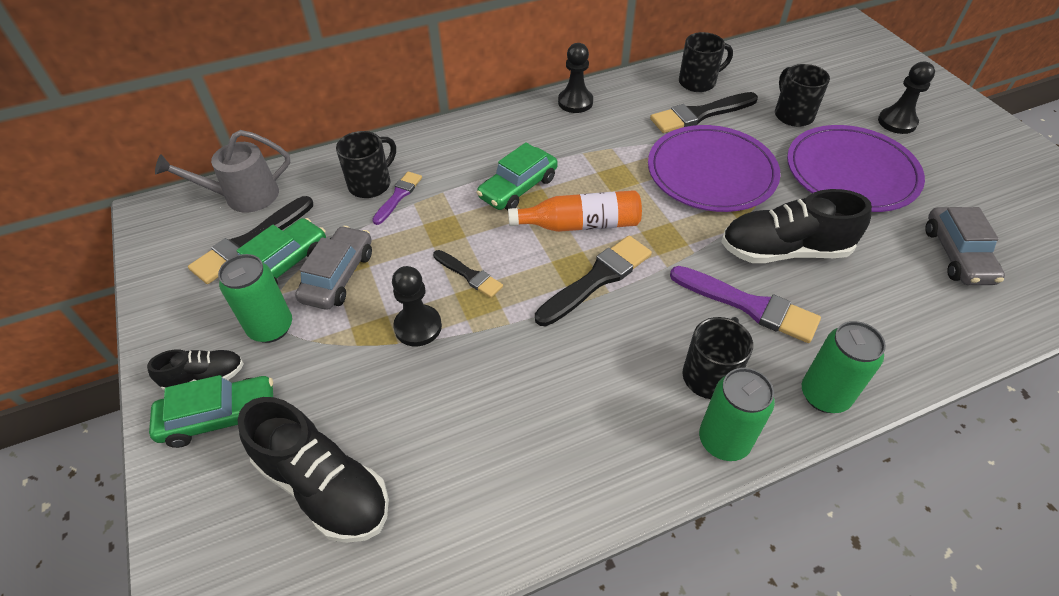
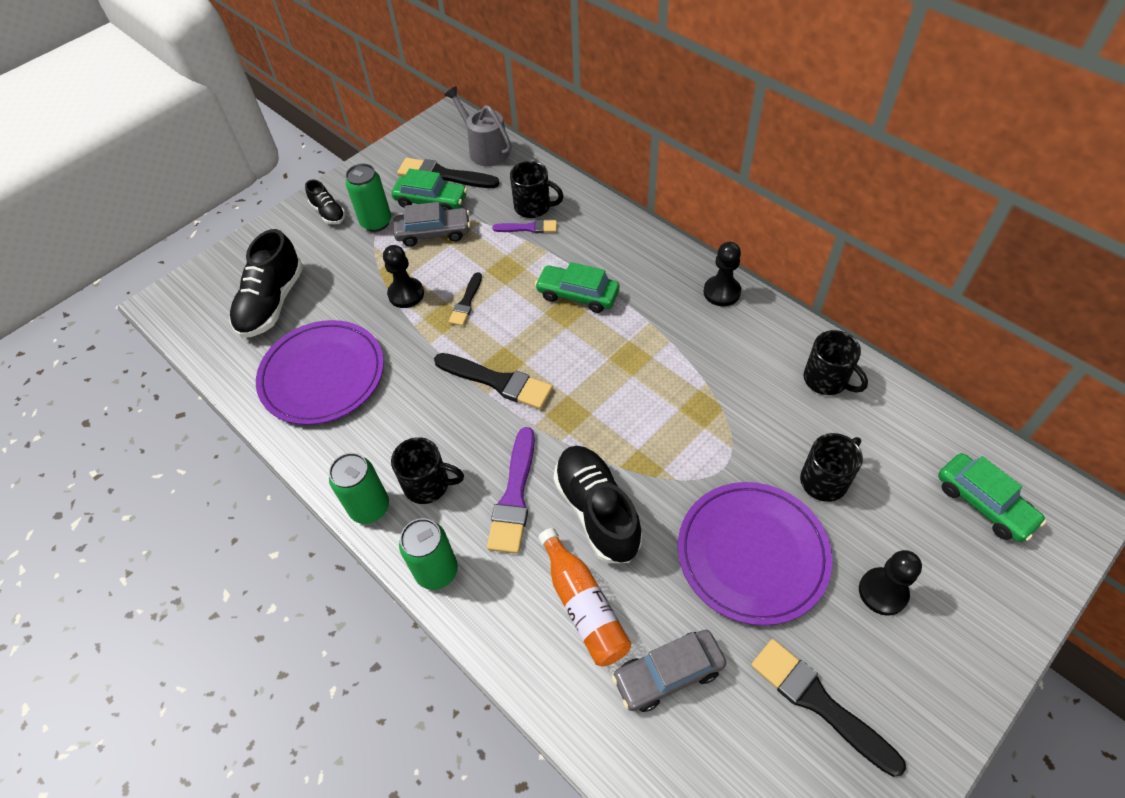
camera: 70 degrees right, 5 degrees up
green car [149,375,273,448] -> green car moved to [938,453,1046,542]
orange bottle [508,190,642,232] -> orange bottle moved to [539,528,631,667]
purple plate [648,125,780,212] -> purple plate moved to [256,320,384,425]
black brush [650,92,758,133] -> black brush moved to [751,639,906,777]

